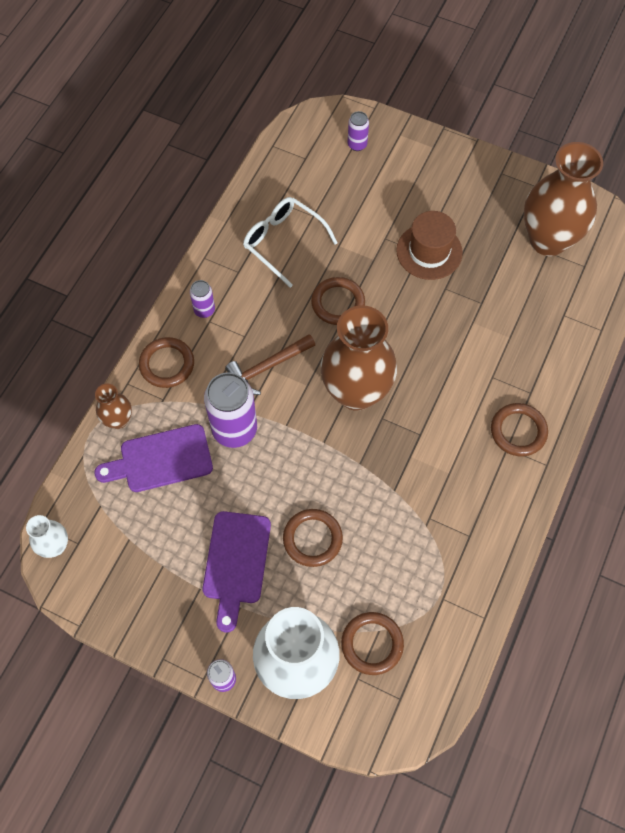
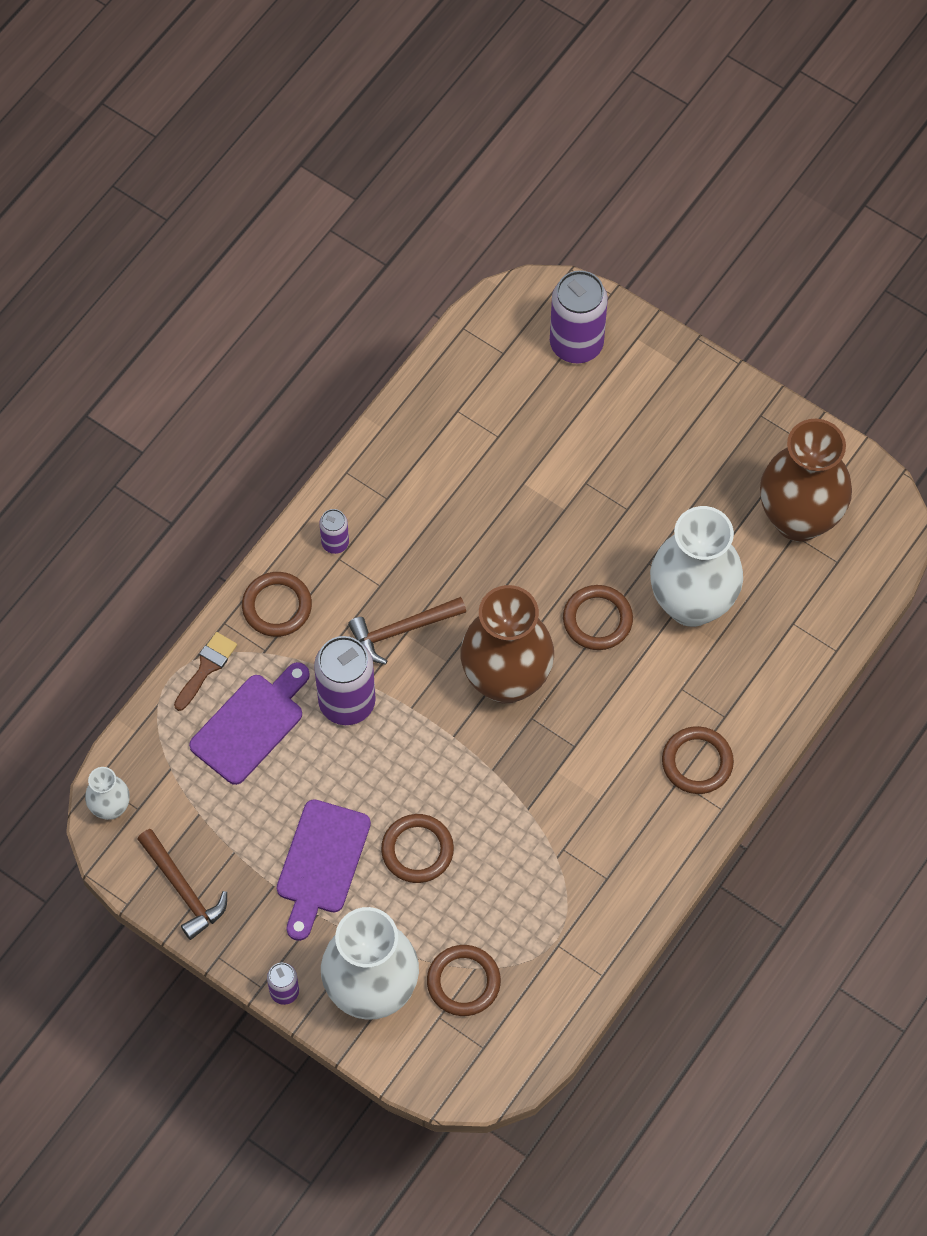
camera: 10 degrees right, 0 degrees up
purple cutting board [94,424,213,492] -> purple cutting board turned 135 degrees clockwise [189,662,310,785]
brown vase [95,383,132,429] -> brown brush [174,632,237,711]
white glasses [243,197,338,288] -> none
brown ring [311,277,365,325] -> brown ring moved to [563,585,633,650]
purple can [348,111,369,151] -> purple can [550,270,608,363], size x2.01
brown hat [396,211,463,280] -> none
none -> brown hammer [138,829,227,940]
none -> white vase [650,506,743,627]

